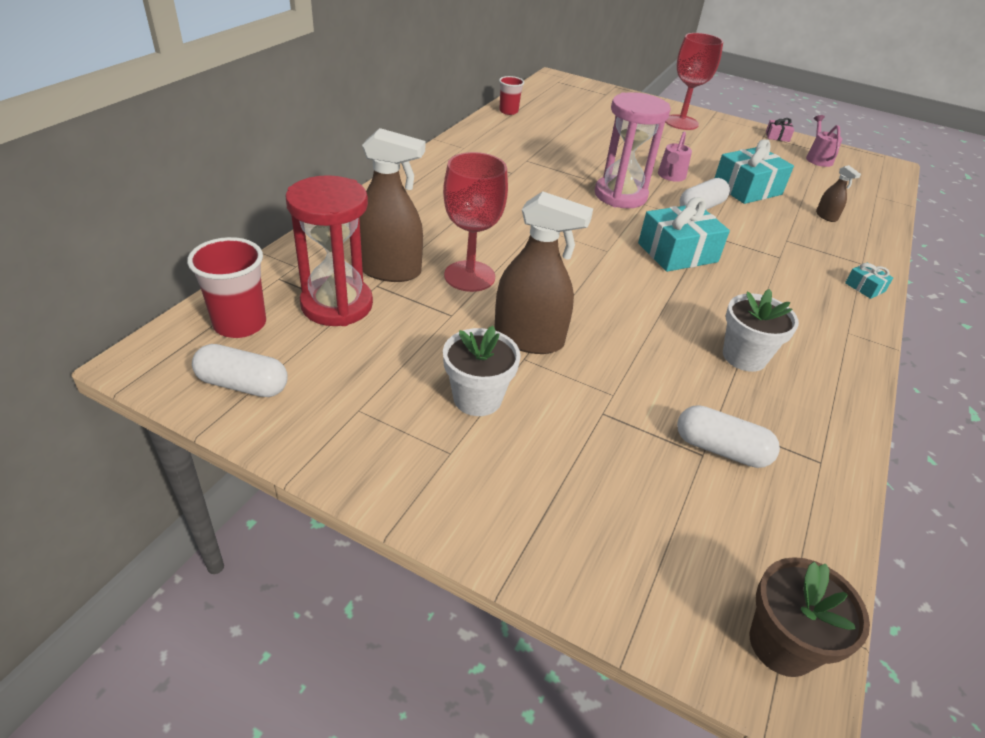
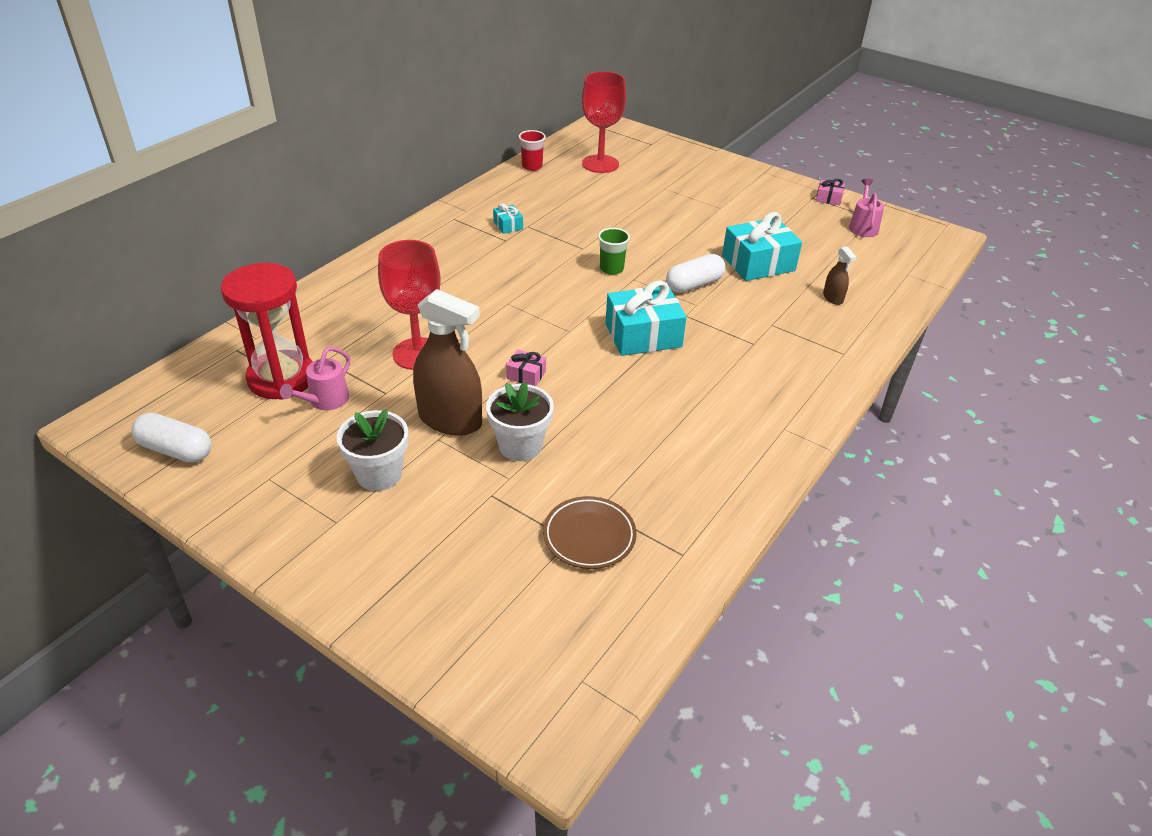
camera: 10 degrees right, 0 degrees up
red cup [187,237,266,338] -> none
brown spray bottle [359,128,425,282] -> none
pink hourglass [595,92,671,208] -> green cup [598,228,630,275]
pink watering can [658,131,692,182] -> pink watering can moved to [280,347,350,410]
red goblet [665,33,723,130] -> red goblet moved to [582,71,626,173]
white capsule [677,405,780,468] -> brown plate [543,496,637,569]
white flower pot [723,289,799,372] -> white flower pot moved to [486,382,554,461]
brown flower pot [750,557,870,677] -> none
turquoise gift [845,263,893,299] -> turquoise gift moved to [493,203,523,234]
none -> pink gift [506,349,546,386]

